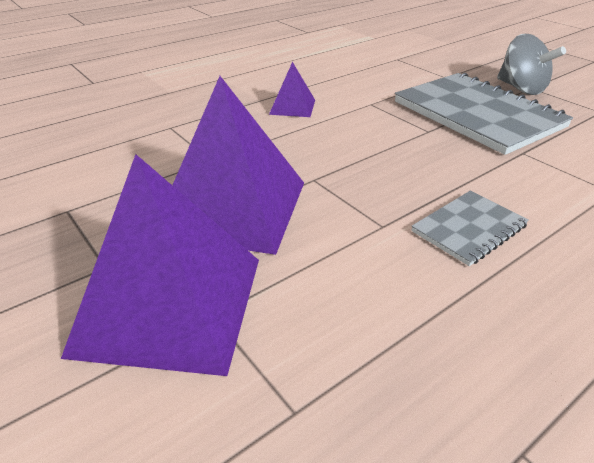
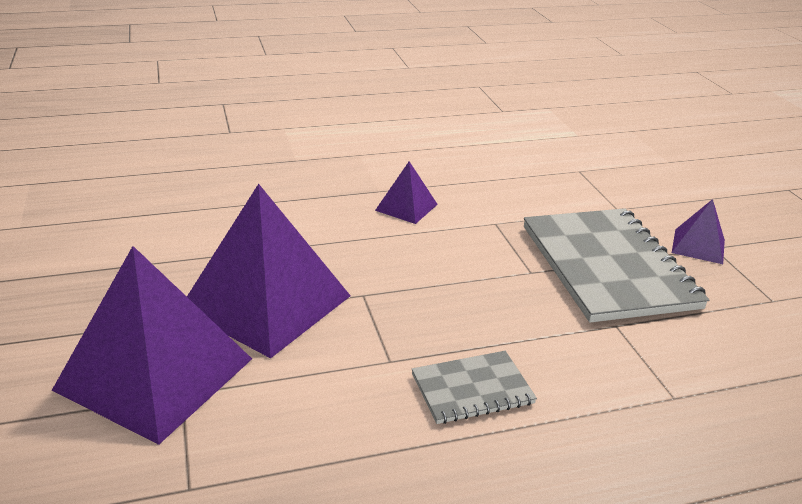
camera: 20 degrees right, 5 degrees down
grey spinning top [497,34,566,95] -> purple pyramid [672,199,725,264]

